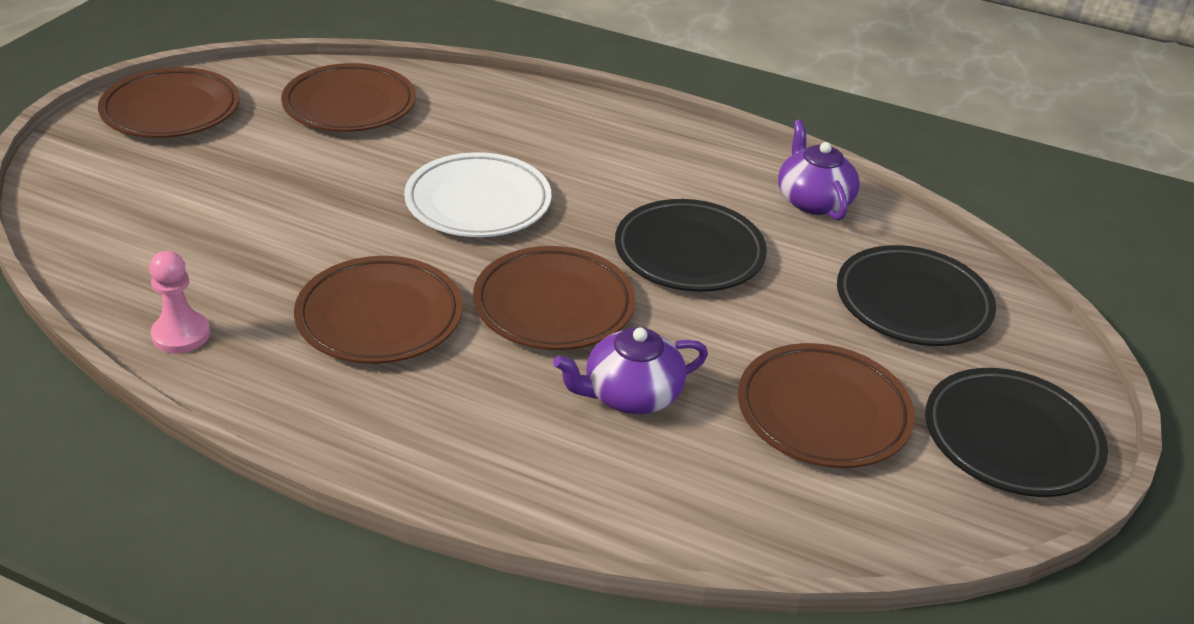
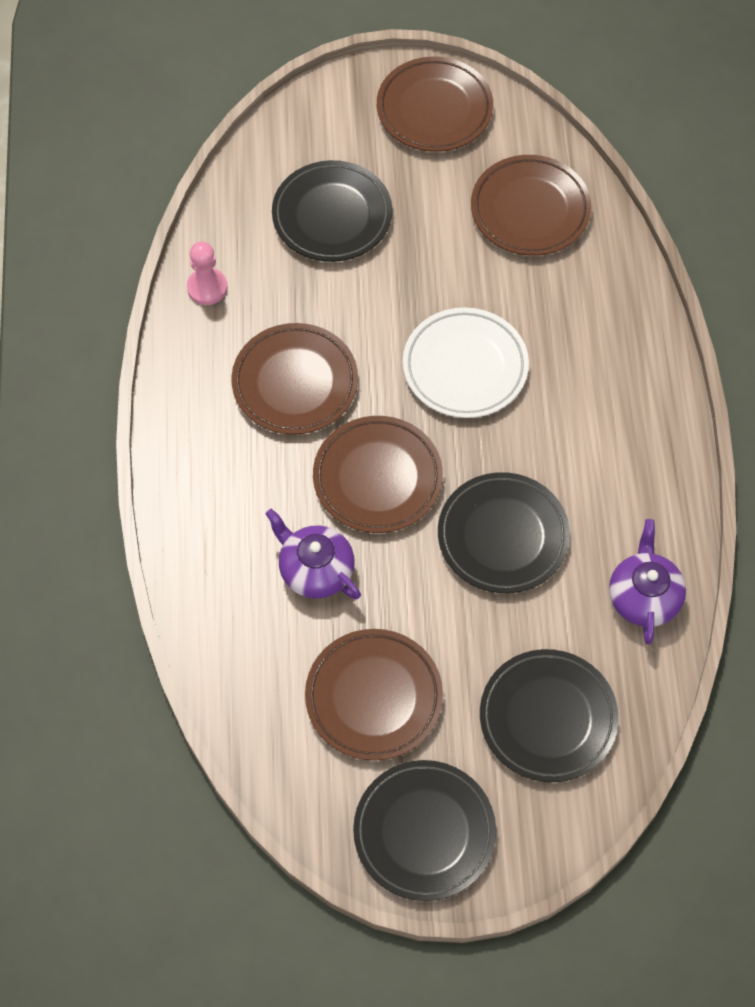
camera: 65 degrees right, 25 degrees up
purple teapot [778,120,860,220] -> purple teapot turned 45 degrees counterclockwise [609,519,686,645]
none -> black plate [272,160,392,262]

